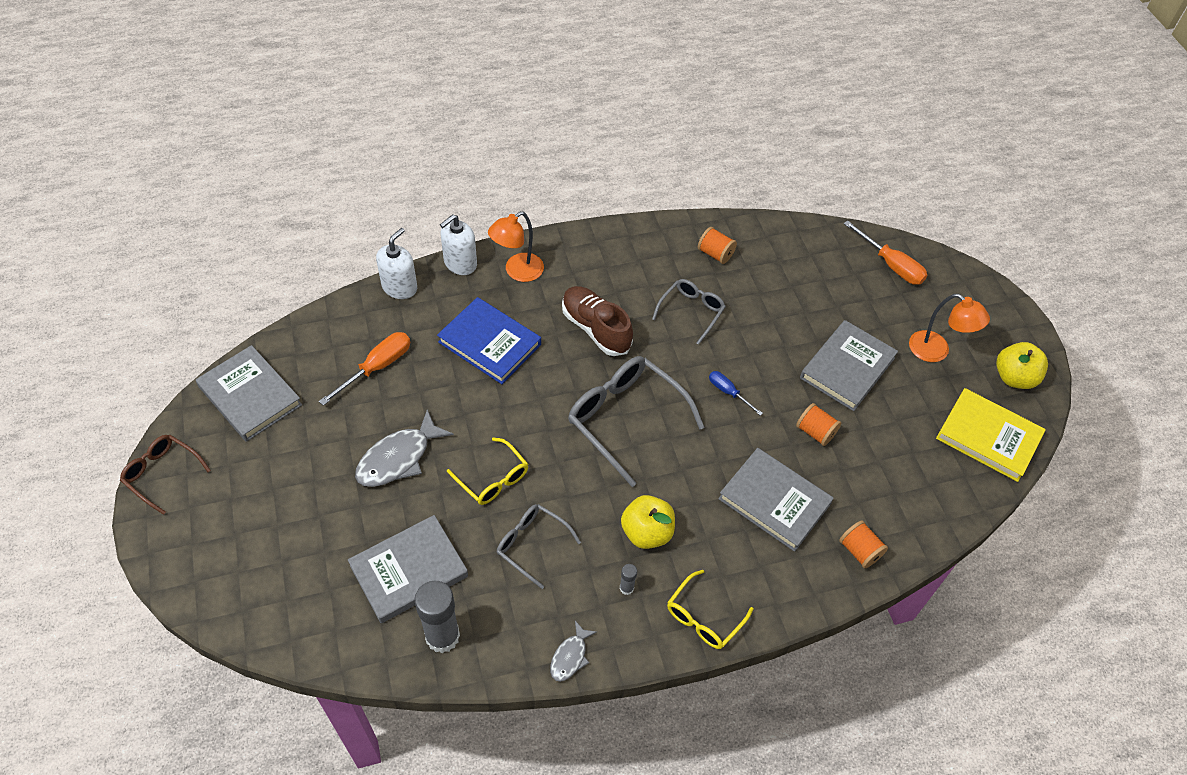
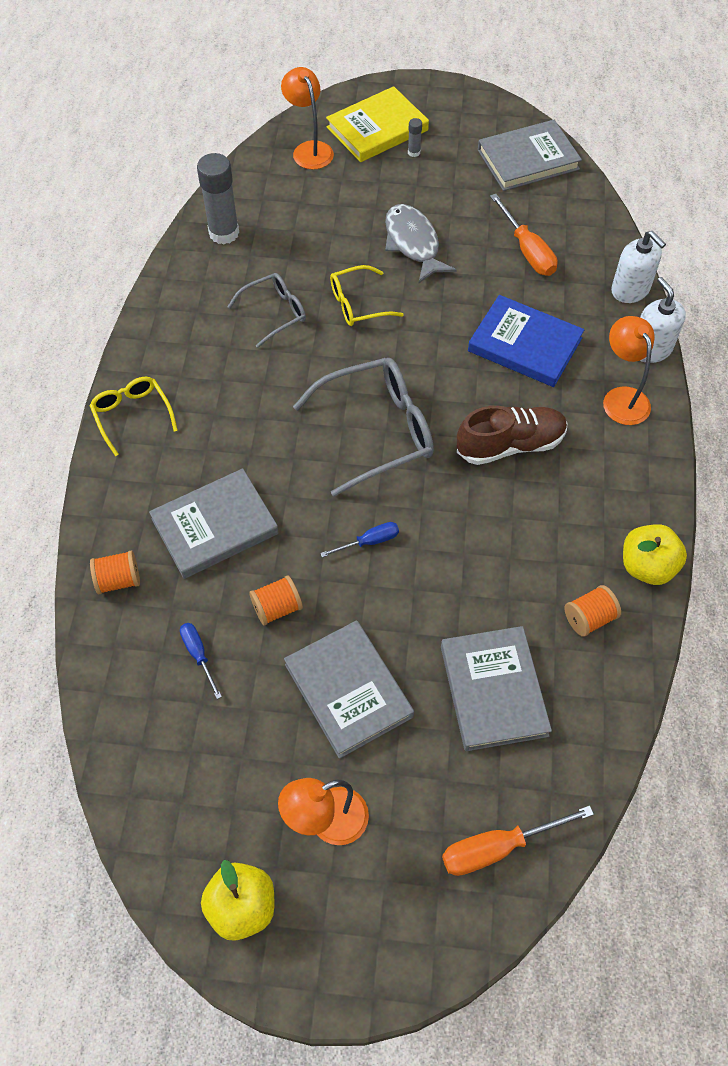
camera: 115 degrees right, 5 degrees up
brown glasses [120,435,211,515] -> none
grey book [348,515,468,623] -> grey book moved to [441,626,552,751]
blue book [437,297,541,384] -> blue book turned 60 degrees clockwise [468,295,584,387]
grey fish [550,621,597,682] -> none
grey glue stick [620,564,637,595] -> grey glue stick moved to [408,118,422,157]
yellow apple [621,495,675,549] -> yellow apple moved to [623,524,687,585]
grey glasses [652,279,726,345] -> none
yellow book [936,388,1046,482] -> yellow book moved to [326,86,429,162]
none -> blue screwdriver [180,623,222,699]
none -> orange lamp [281,67,334,169]

